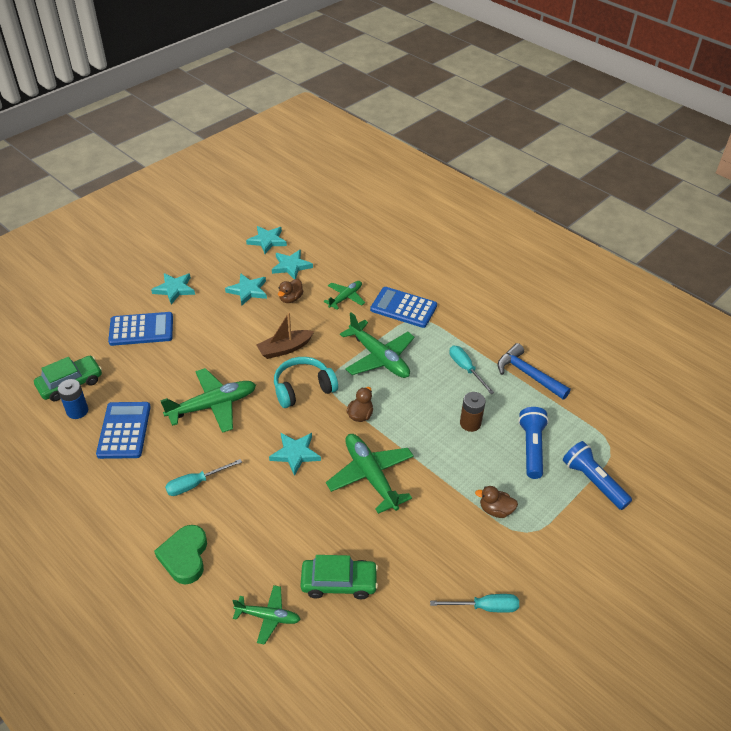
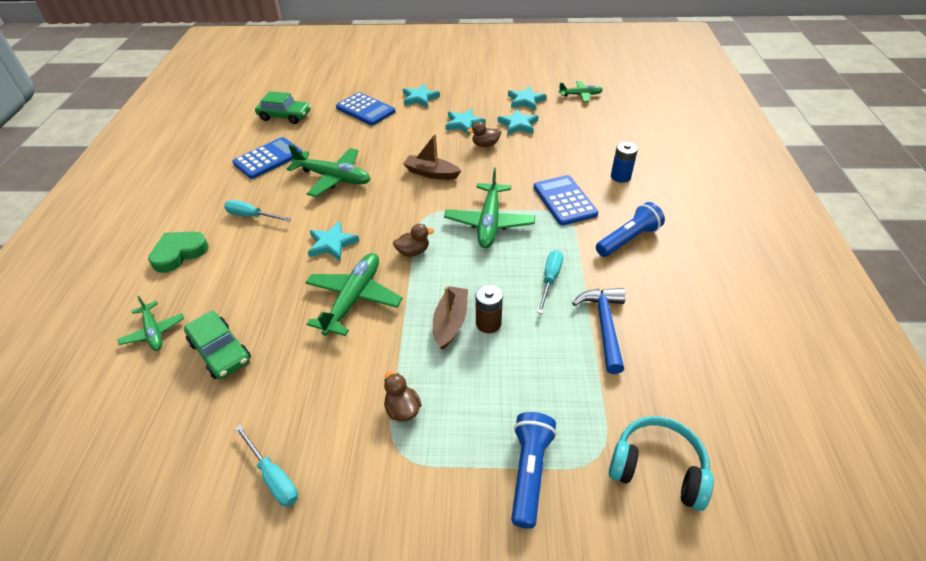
camera: 50 degrees right, 0 degrees up
blue battery [58,379,88,419] -> blue battery moved to [611,142,638,183]
turquoise headphones [274,357,338,408] -> turquoise headphones moved to [609,416,714,511]
green plane [323,281,365,310] -> green plane moved to [559,81,603,102]
blue flashlight [518,407,549,479] -> blue flashlight moved to [596,202,665,257]
none -> brown boat [433,286,468,350]

